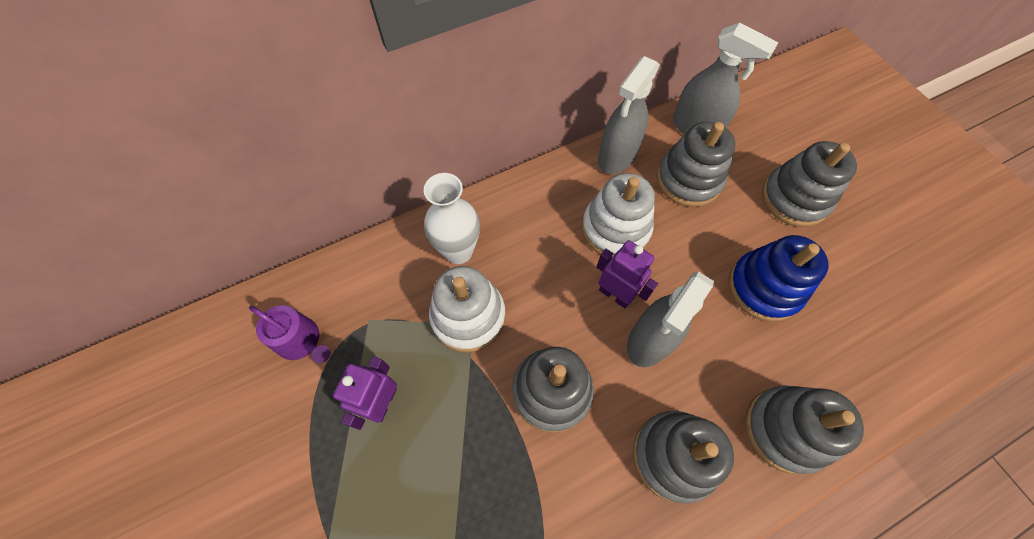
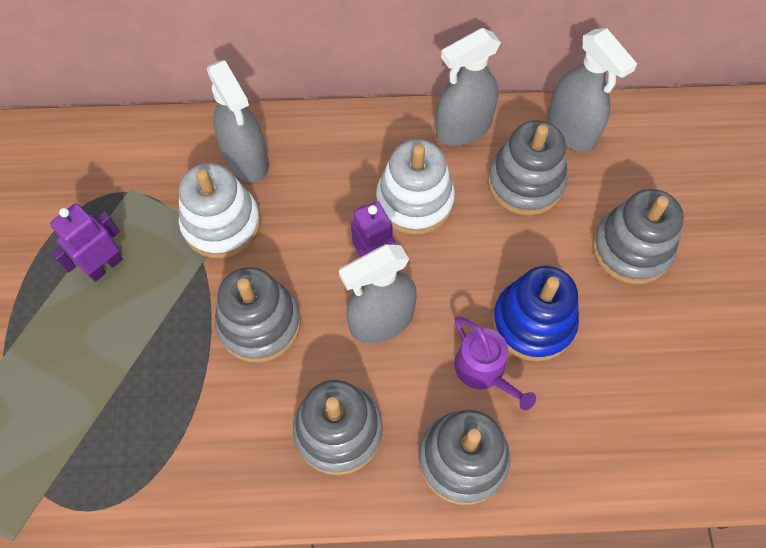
camera: 25 degrees right, 0 degrees up
purple watering can [249,305,331,363] -> purple watering can moved to [454,317,536,410]
white vase [424,173,480,264] -> grey spray bottle [207,60,269,183]

